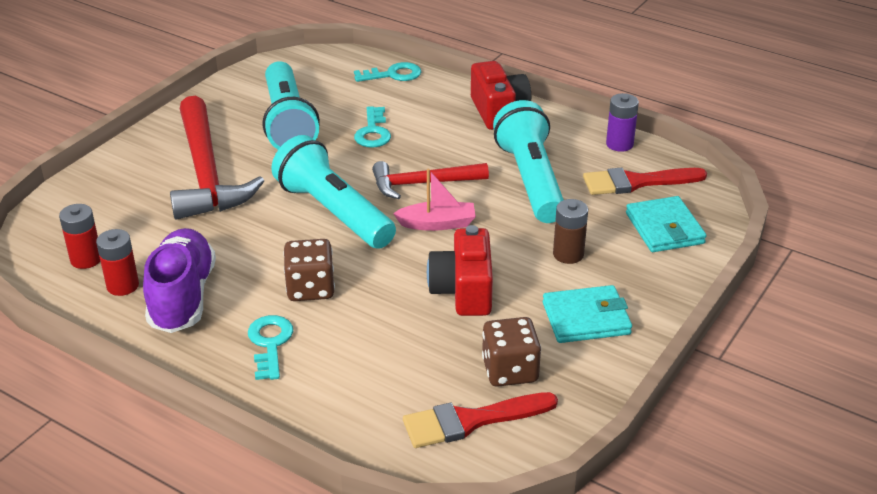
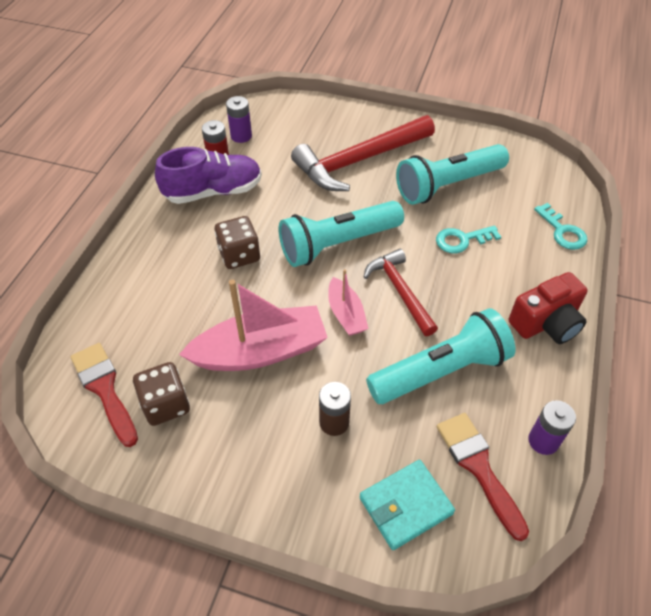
camera: 75 degrees right, 15 degrees up
red battery [59,204,100,269] -> purple battery [226,96,252,143]
turquoise key [248,315,293,380] -> none
turquoise flashlight [271,135,396,249] -> turquoise flashlight turned 150 degrees counterclockwise [279,201,404,267]
red camera [427,225,493,316] -> pink boat [179,279,328,371]
turquoise wallet [543,285,632,343] -> none

